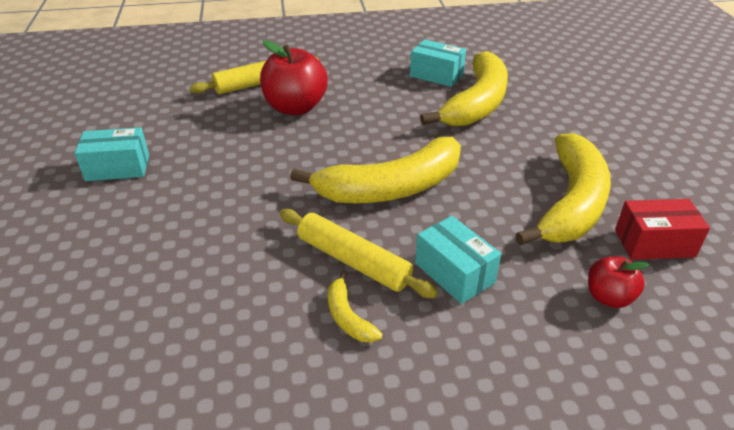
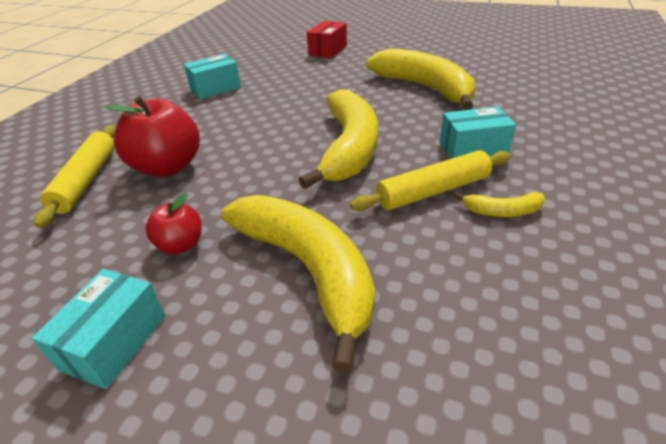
camera: 60 degrees left, 0 degrees up
yellow banana [420,51,508,126] -> yellow banana moved to [221,195,375,373]
red apple [588,256,649,308] -> red apple moved to [145,193,201,255]
red box [615,199,710,260] -> red box moved to [307,21,347,58]

